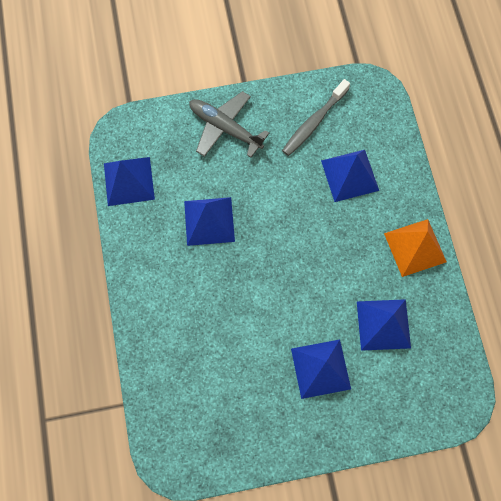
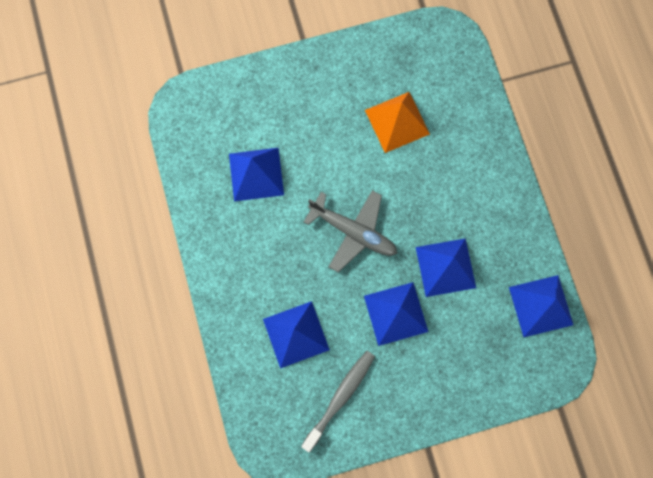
camera: 175 degrees right, 5 degrees up
grey plane [189,91,269,158] -> grey plane moved to [304,190,397,272]
blue pyramid [291,340,351,399] -> blue pyramid moved to [364,282,428,346]
orange pyramid [384,219,447,277] -> orange pyramid moved to [365,92,430,153]

